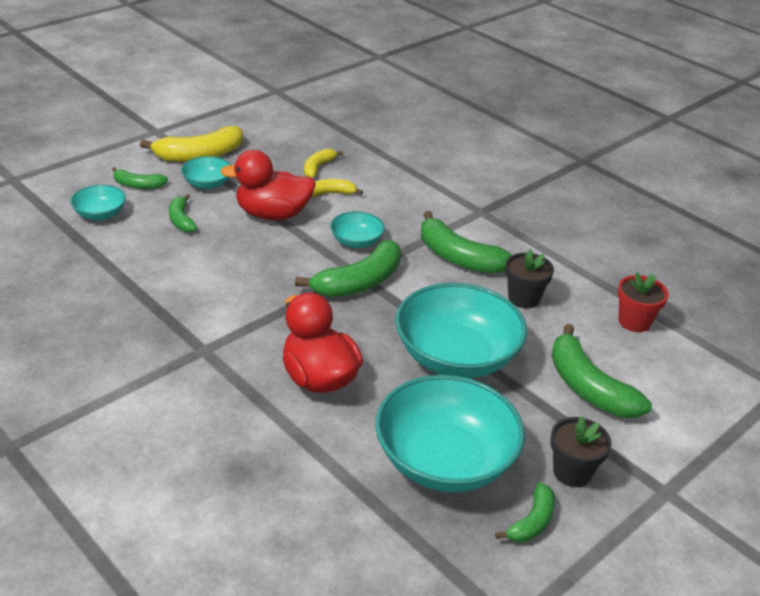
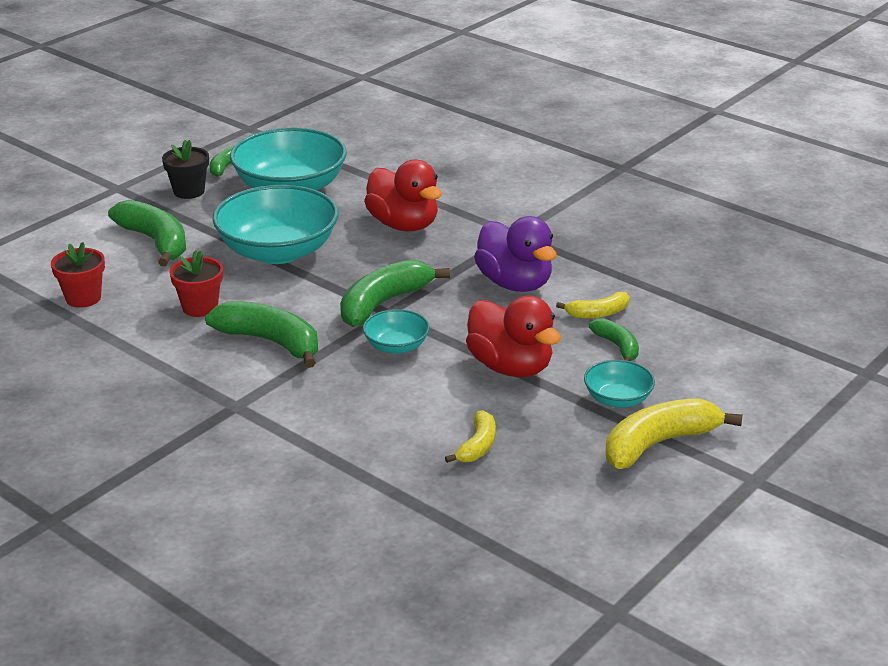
camera: 175 degrees right, 5 degrees down
turquoise bowl [70,185,126,220] -> none
green banana [112,167,168,189] -> none
red duck [220,150,316,220] -> red duck turned 60 degrees clockwise [466,295,561,377]
yellow banana [312,179,363,197] -> yellow banana moved to [556,292,630,319]
black flower pot [505,249,554,308] -> red flower pot [169,250,223,317]
none -> purple duck [474,216,557,292]

